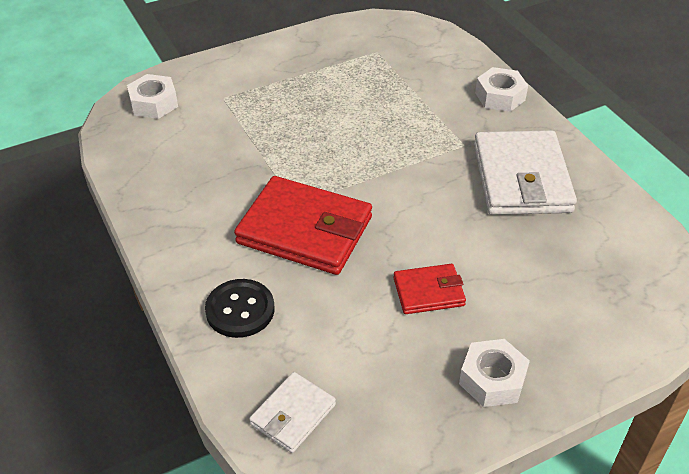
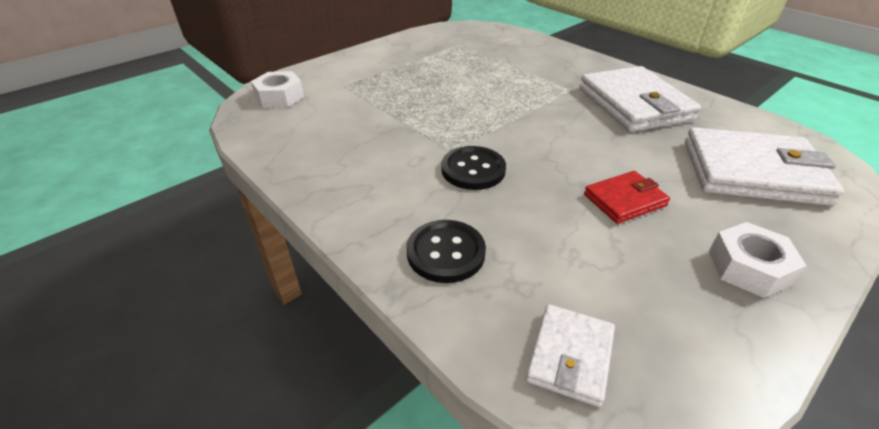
camera: 15 degrees left, 5 degrees down
red wallet [234,176,372,275] -> black button [441,146,506,190]
white nut [475,67,528,112] -> none
none -> white wallet [685,127,844,206]

